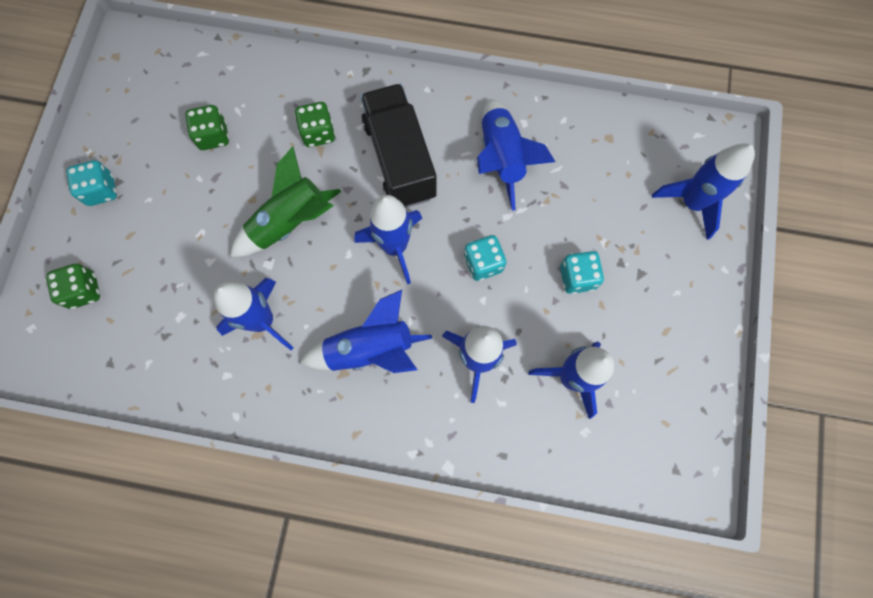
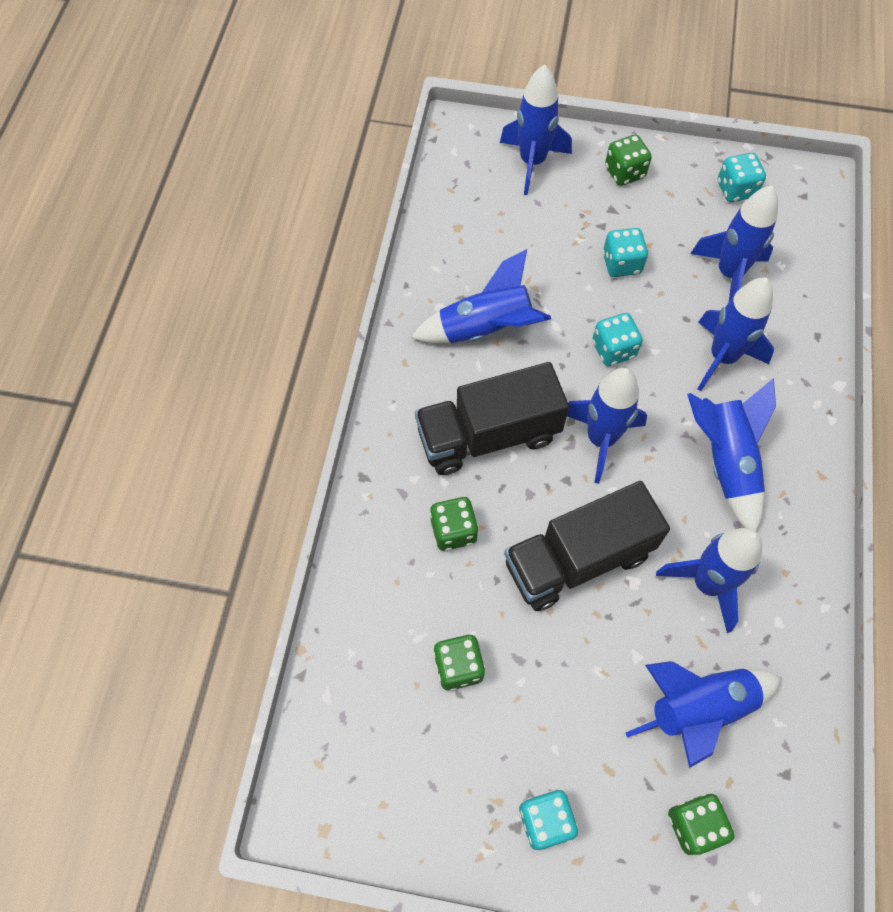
camera: 90 degrees left, 10 degrees down
green rocket [230,146,341,257] -> black truck [504,481,670,611]
none -> green dice [605,135,652,186]
none -> blue rocket [625,661,781,768]
none -> turquoise dice [718,153,766,202]

